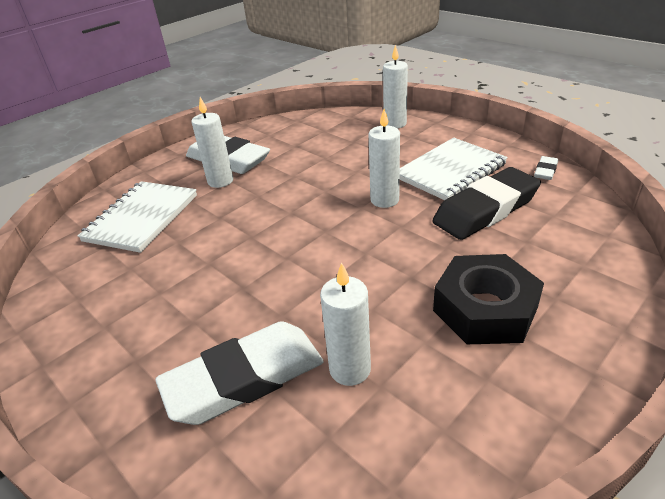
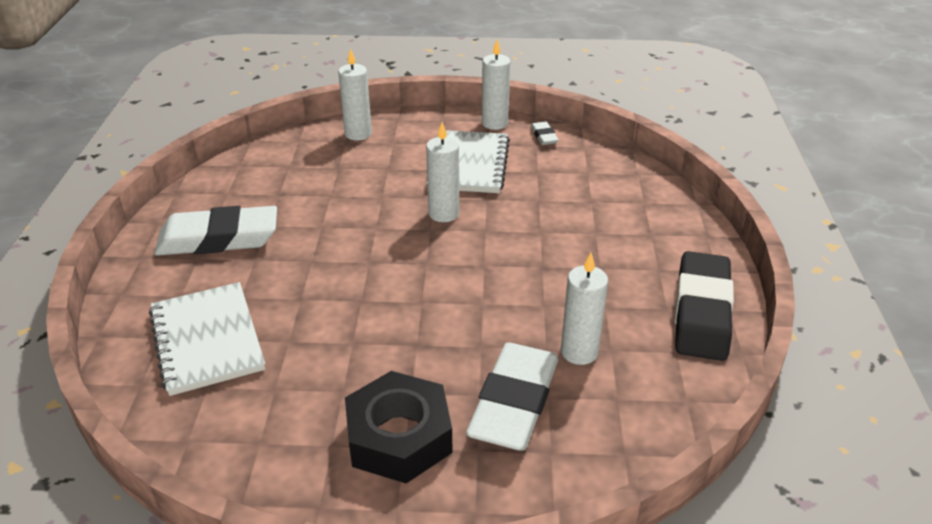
camera: 45 degrees left, 0 degrees up
white candle [191,97,233,188] -> white candle moved to [482,40,510,130]
black eraser [433,167,541,240] -> black eraser moved to [675,251,734,361]
black nut [433,254,544,344] -> black nut moved to [345,371,453,483]

